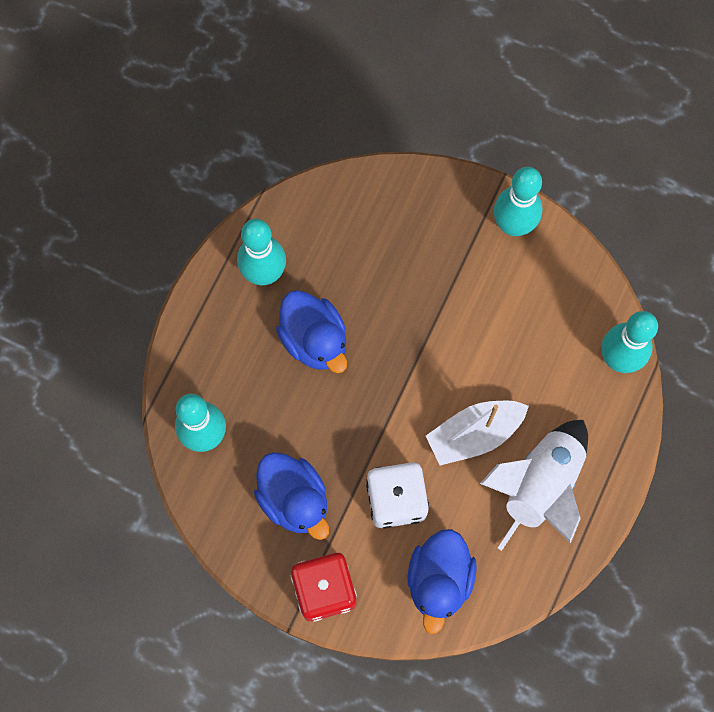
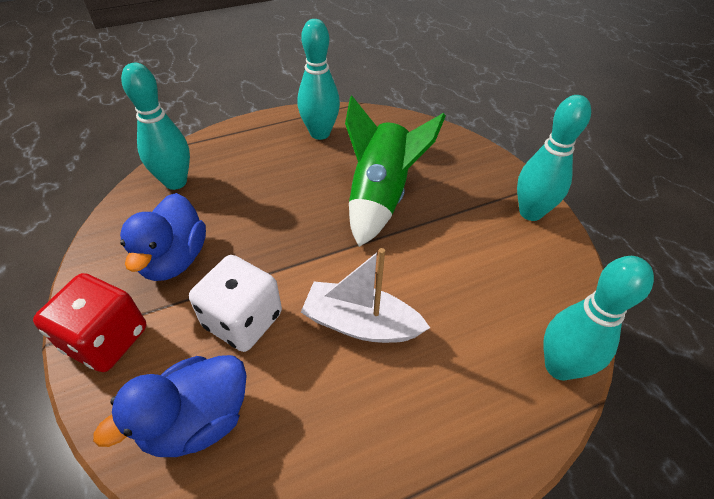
camera: 40 degrees right, 25 degrees down
blue duck [276,290,347,373] -> none
white rocket [480,420,588,551] -> none
none -> green rocket [345,96,446,247]

